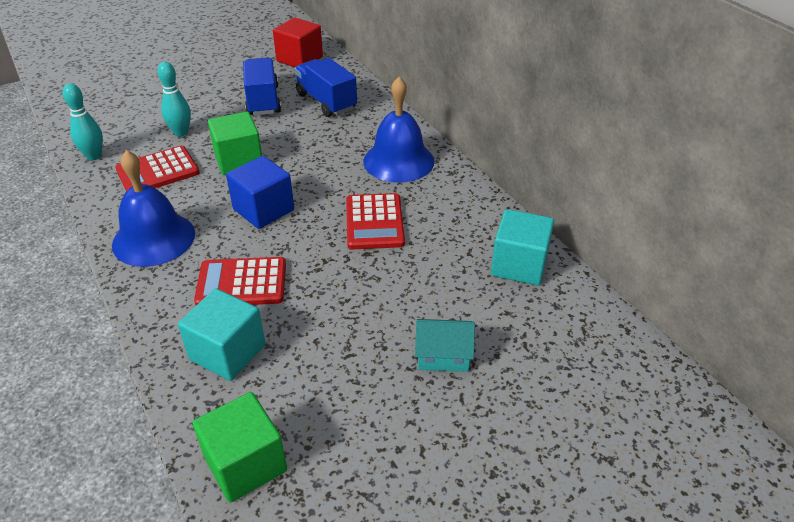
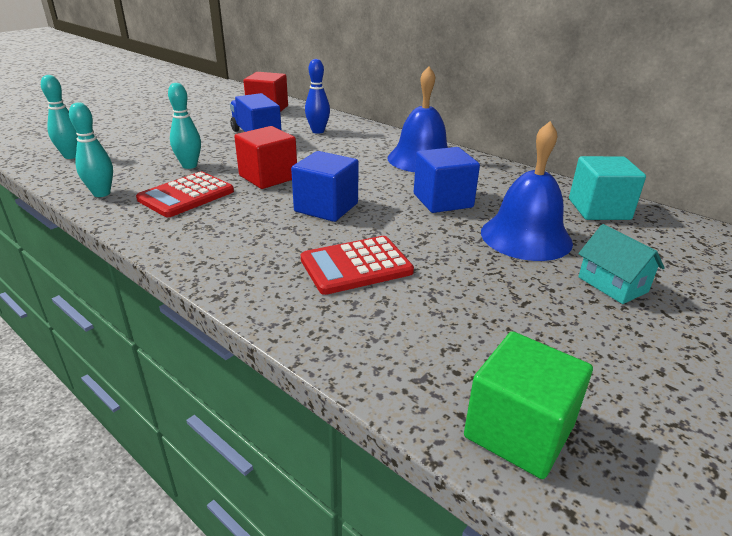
camera: 20 degrees left, 10 degrees down
blue bell [112,150,195,267] -> blue bell moved to [481,121,573,261]
turquoise cube [178,288,265,381] -> none
green cube [208,112,262,175] -> red cube [234,126,297,189]
blue truck [294,58,357,117] -> blue bowling pin [305,59,330,134]
red calculator [346,193,405,250] -> blue cube [414,147,480,213]
turquoise house [415,319,475,372] -> turquoise house turned 75 degrees clockwise [578,224,665,304]
none -> turquoise bowling pin [41,75,78,159]

